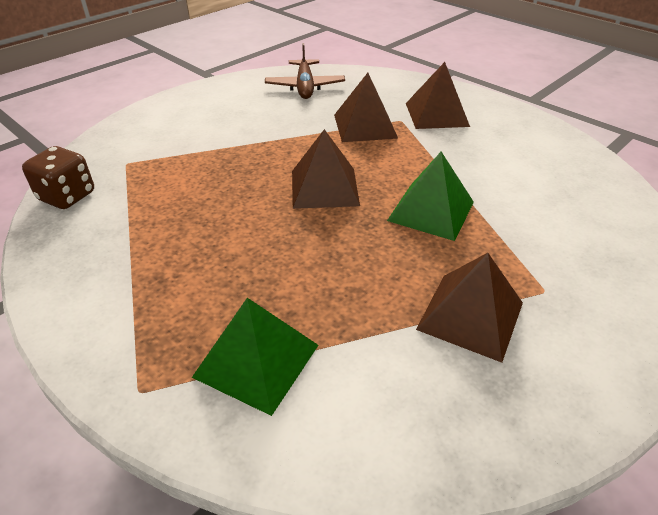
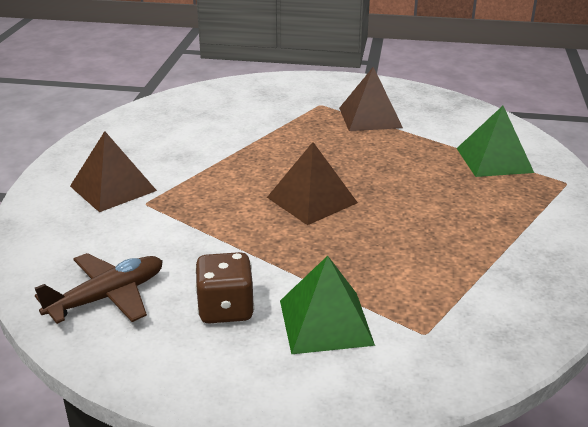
camera: 125 degrees left, 10 degrees down
brown dice [22,146,94,209] -> brown dice moved to [195,252,255,323]
brown pyramid [334,73,398,142] -> none
green pyramid [387,152,474,241] -> green pyramid moved to [280,256,375,354]

